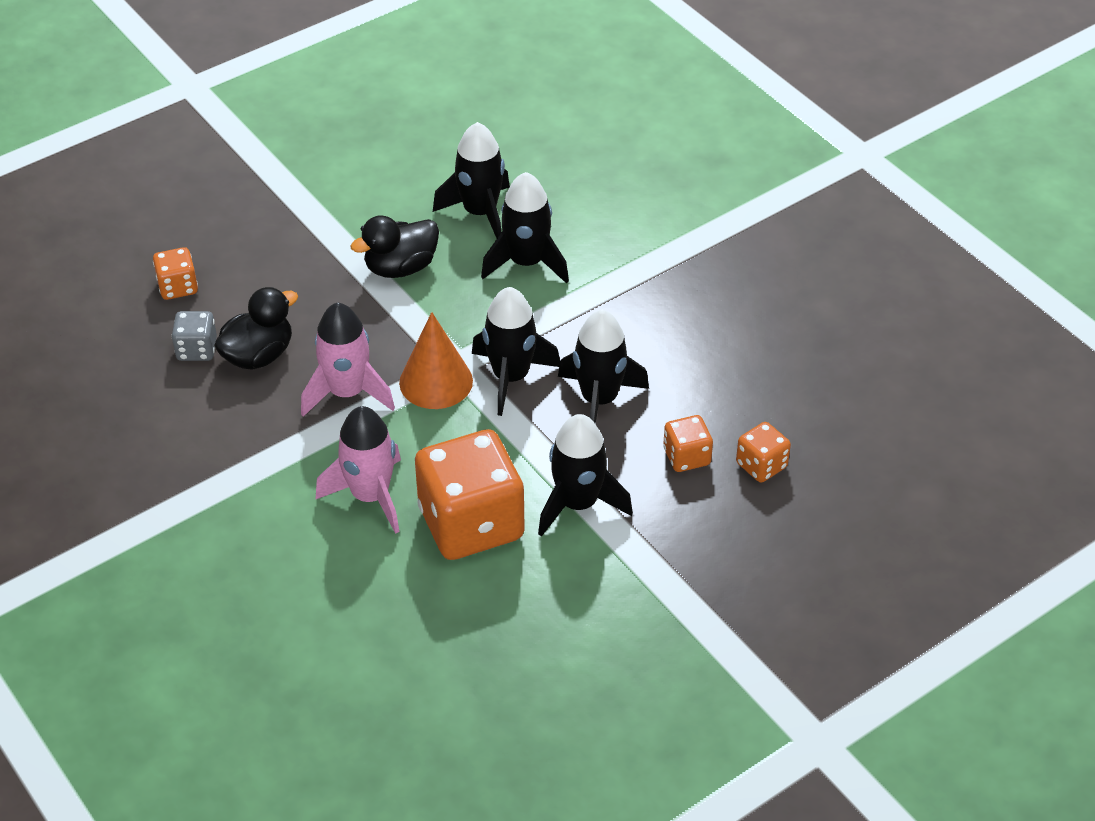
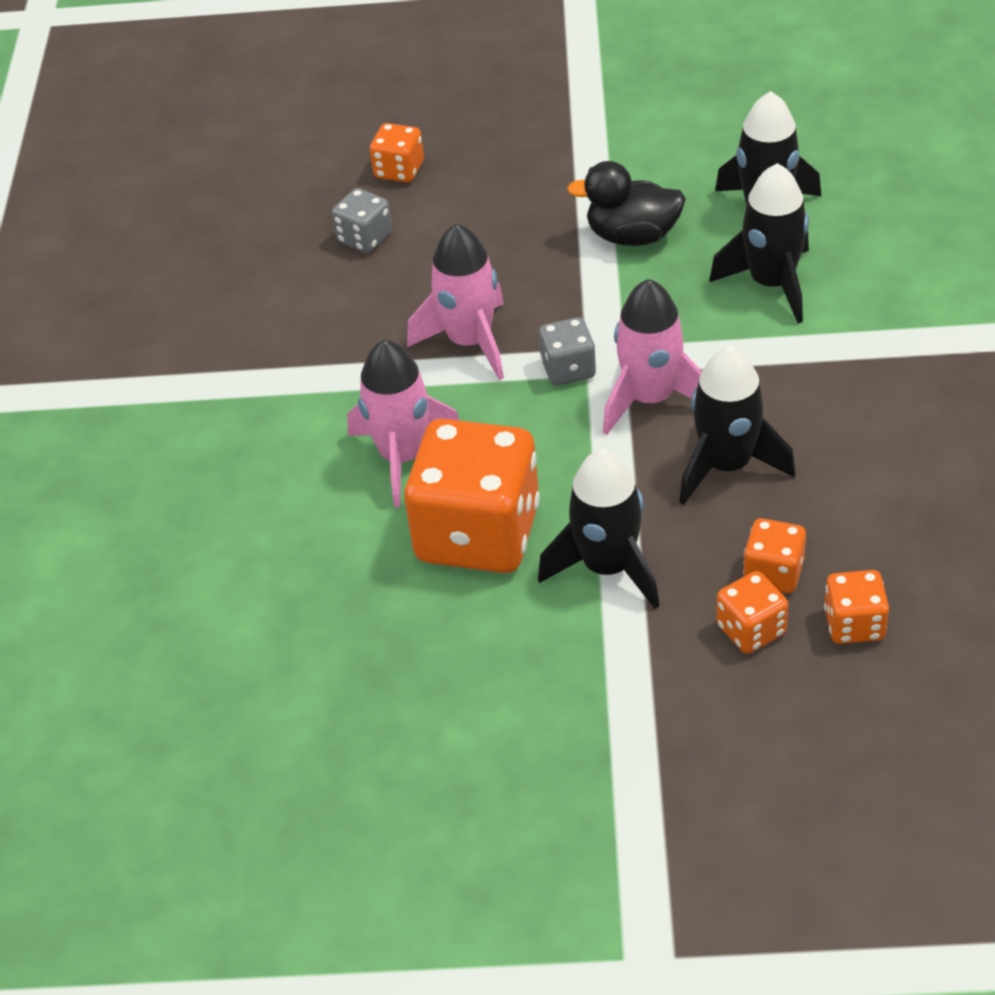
camera: 40 degrees right, 0 degrees up
black duck [214,287,298,370] -> none
orange cone [399,312,473,409] -> grey dice [539,317,596,386]
black rocket [472,287,560,416] -> pink rocket [603,279,702,435]
none -> orange dice [716,571,788,654]

